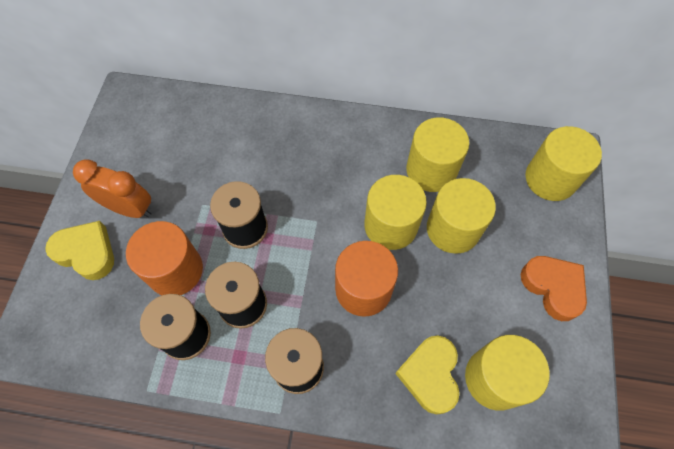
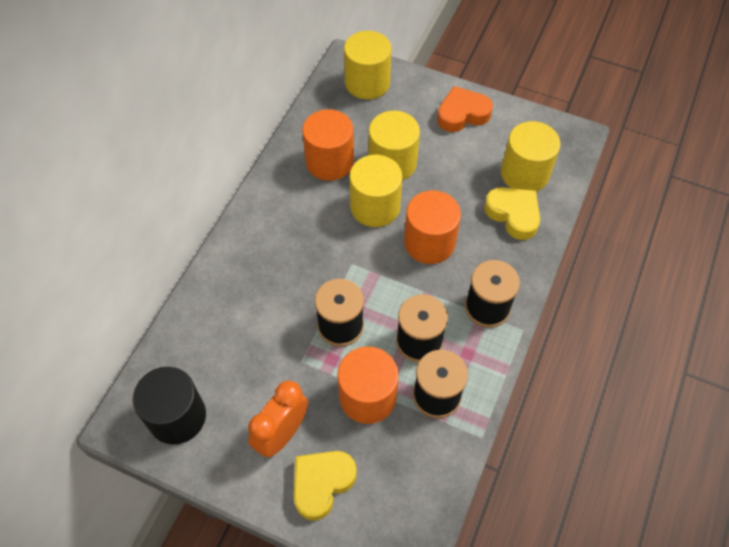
camera: 75 degrees left, 5 degrees down
yellow heart [395,335,460,415] -> yellow heart turned 150 degrees counterclockwise [484,187,540,240]
yellow cylinder [406,117,469,192] -> orange cylinder [302,109,354,181]
none -> black cylinder [133,367,206,445]

